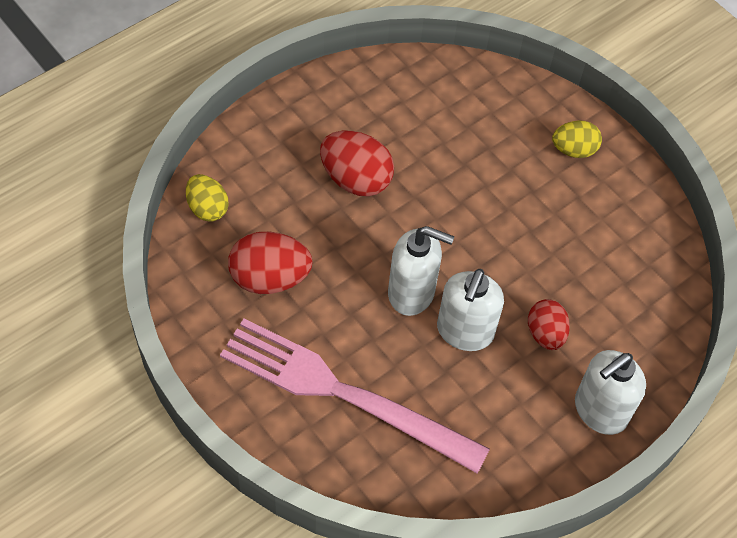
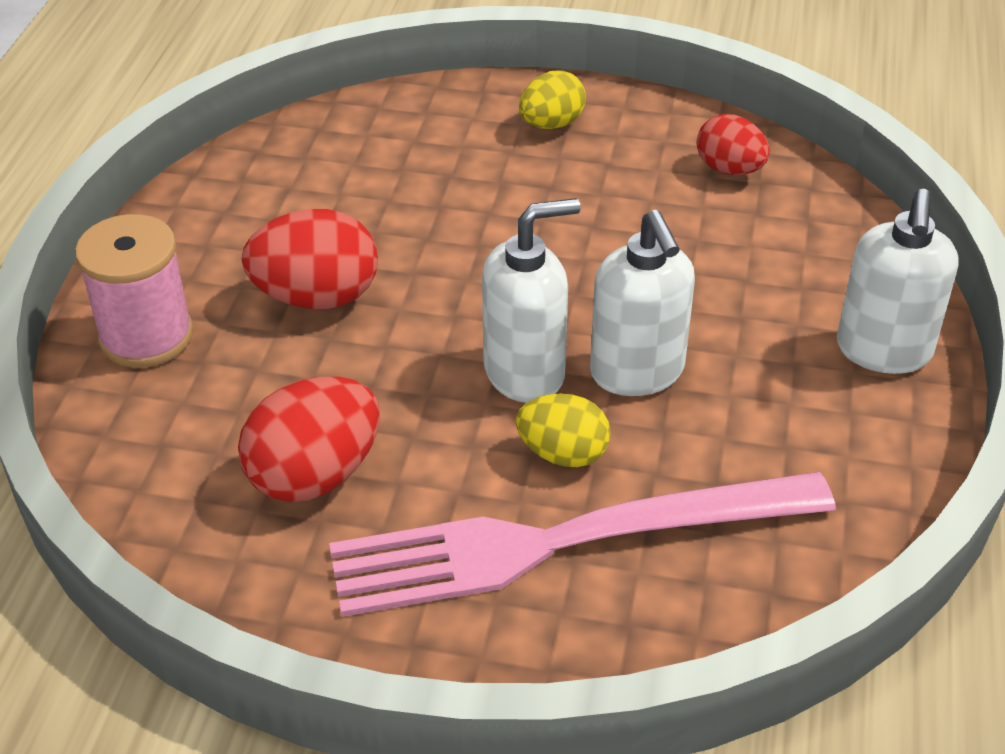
camera: 35 degrees left, 15 degrees down
yellow egg [186,174,228,222] -> yellow egg moved to [516,394,611,467]
red egg [528,299,570,350] -> red egg moved to [697,114,770,175]
none -> pink spool [75,214,194,368]

